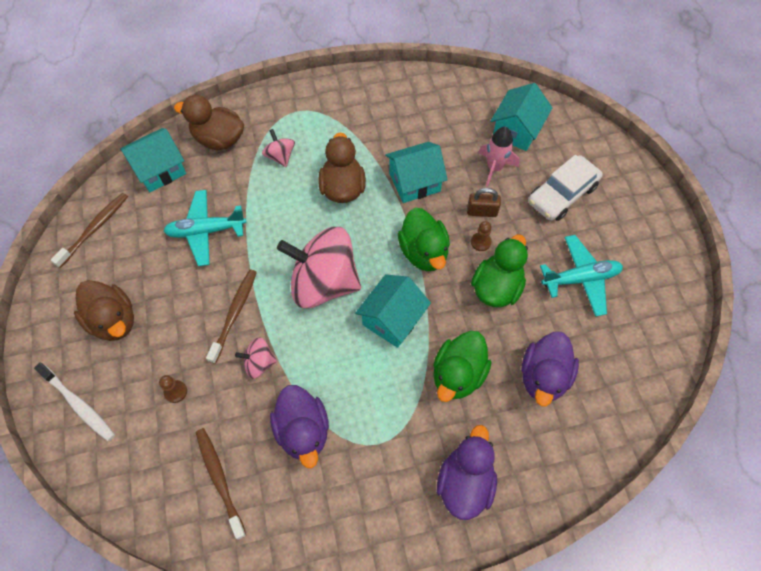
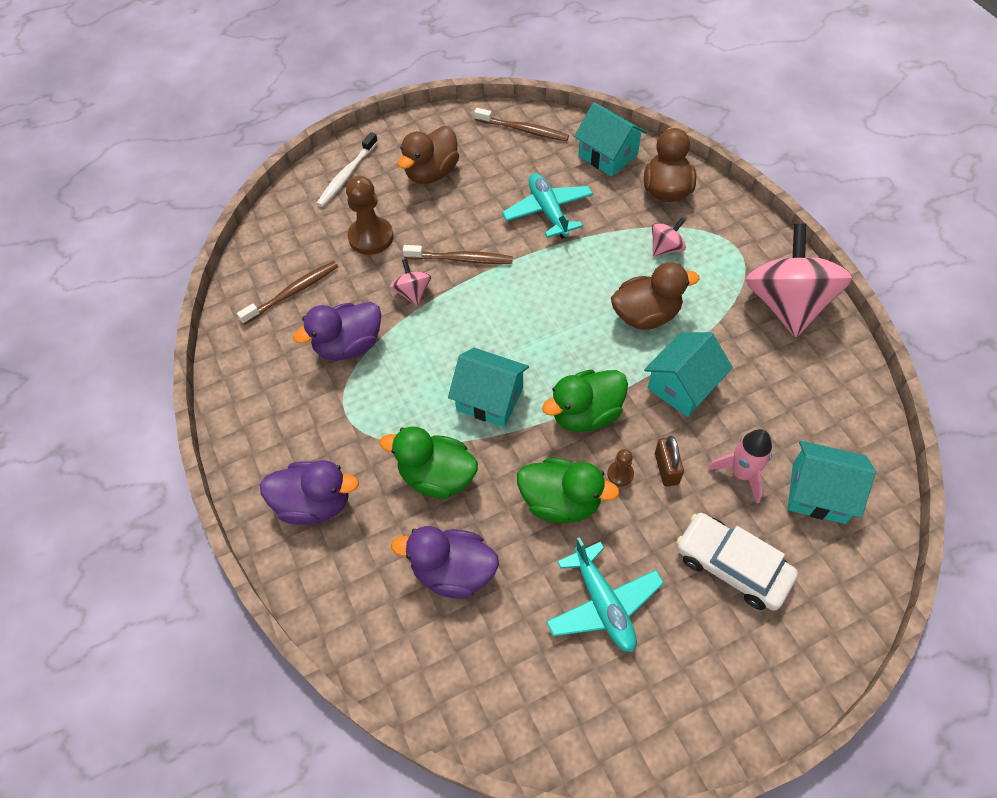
camera: 80 degrees right, 5 degrees down
brown pawn [159,375,187,403] -> brown pawn [346,176,394,255], size x2.05
pink spinning top [277,227,361,308] -> pink spinning top moved to [746,223,853,337]
turquoise house [385,142,448,203] -> turquoise house turned 75 degrees clockwise [644,332,733,417]

